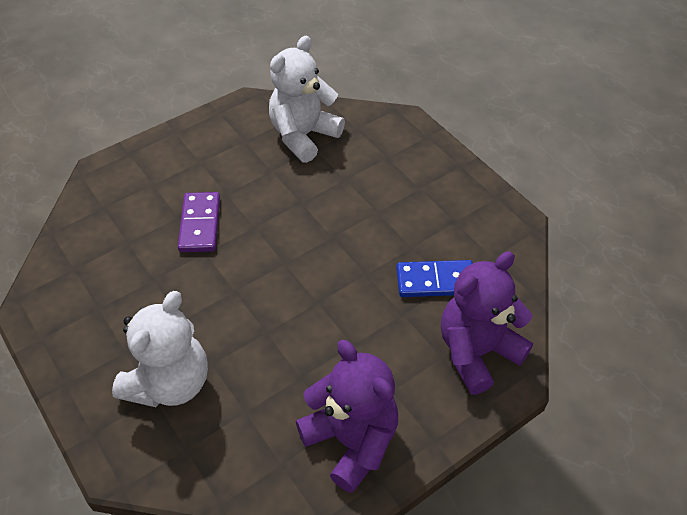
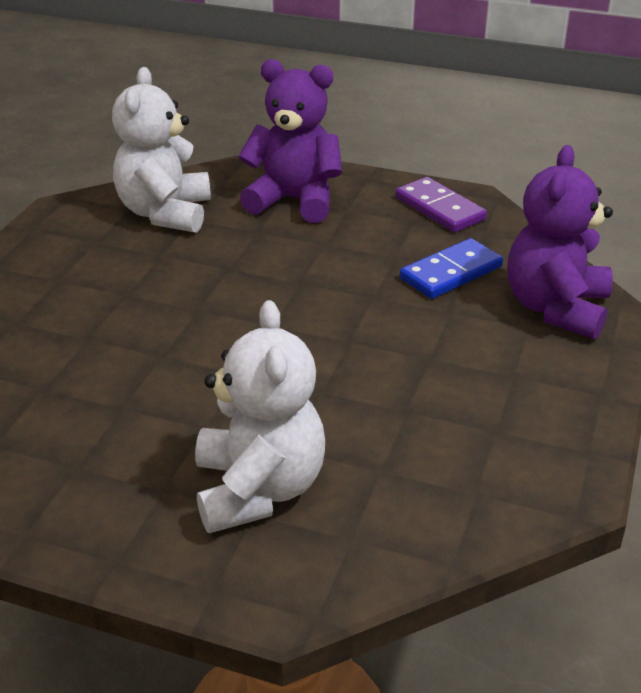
camera: 35 degrees left, 15 degrees down
purple domino [178,192,220,252] -> purple domino moved to [395,177,487,232]
purple teddy bear [296,340,398,493] -> purple teddy bear moved to [238,59,342,223]

